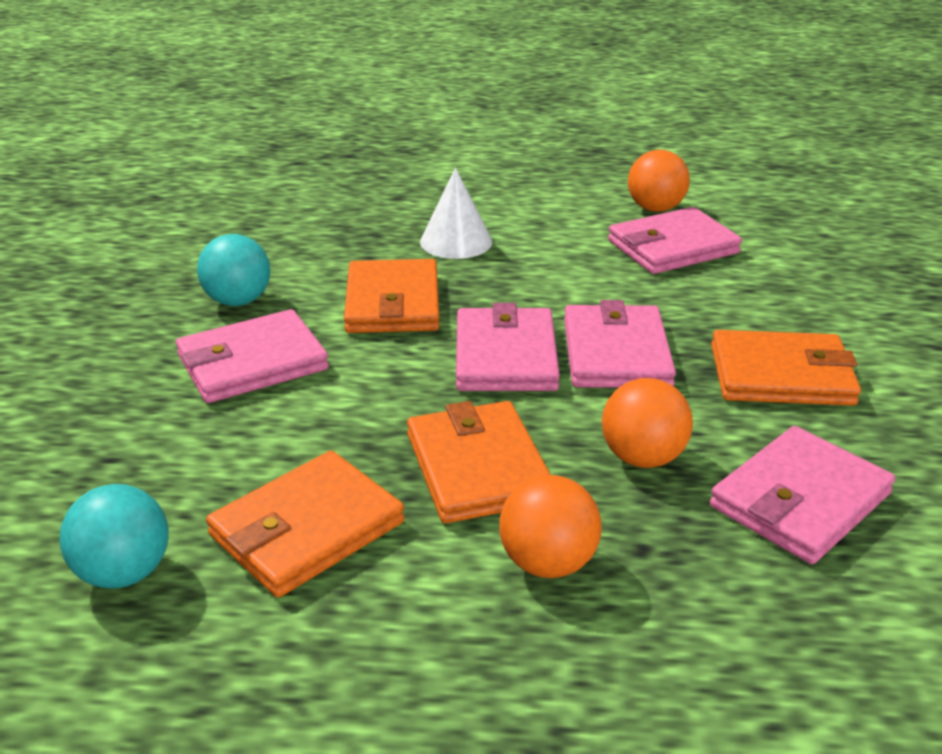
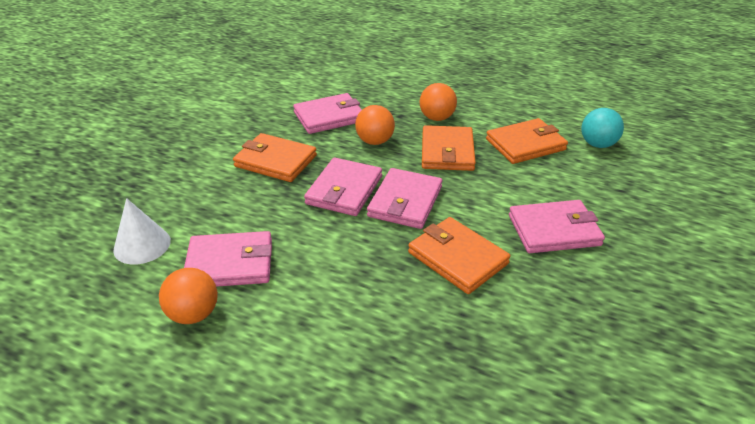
camera: 160 degrees left, 5 degrees up
turquoise ball [197,234,270,306] -> none
orange wallet [344,259,440,333] -> orange wallet turned 60 degrees counterclockwise [408,217,511,294]
white cone [420,168,492,259] -> white cone moved to [113,198,171,265]

